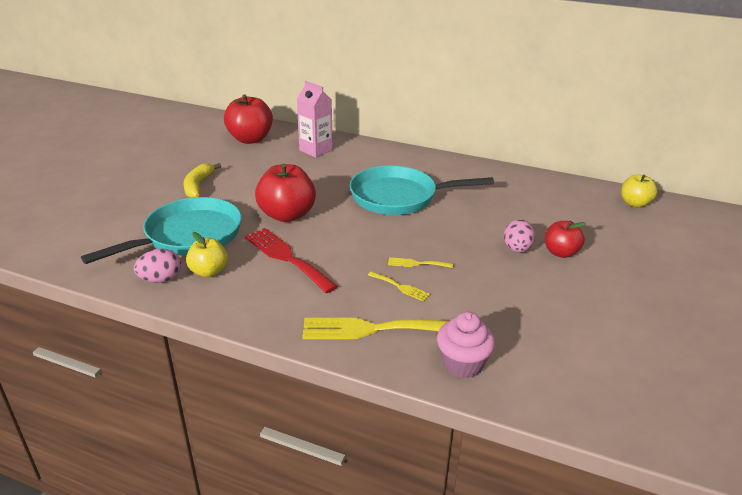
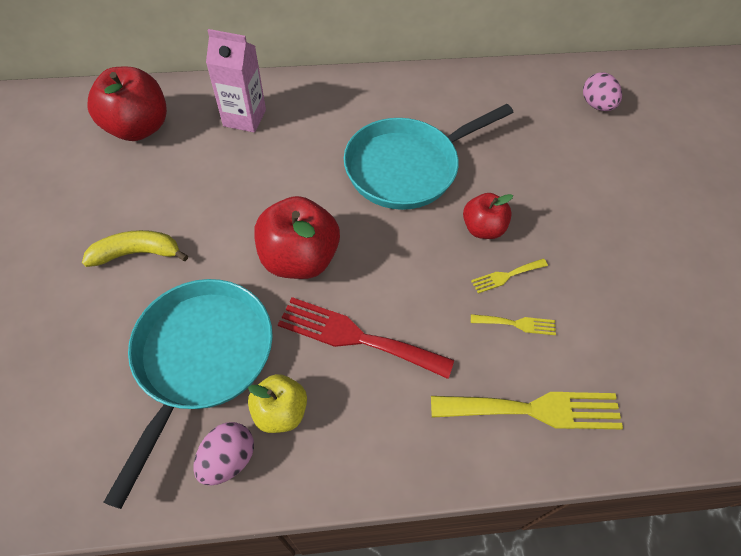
camera: 30 degrees left, 25 degrees up
yellow banana [183,163,221,198] -> yellow banana turned 105 degrees clockwise [82,230,188,267]
yellow fork [302,318,449,339] -> yellow fork turned 150 degrees counterclockwise [431,392,623,429]
pink cupcake [437,312,496,378] -> none
pink egg [504,219,536,253] -> pink egg moved to [583,72,622,111]
red apple [545,221,585,258] -> red apple moved to [463,193,513,239]
yellow apple [621,175,657,207] -> none

